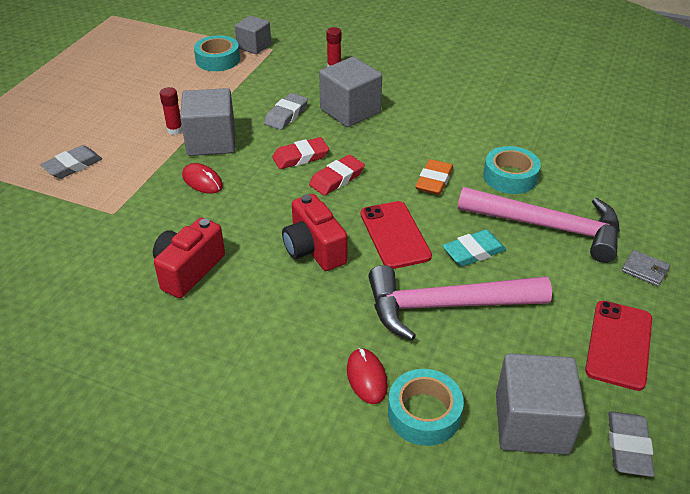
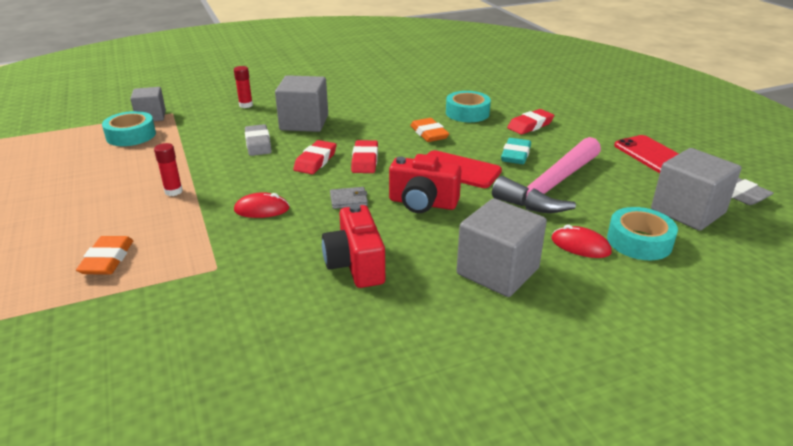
camera: 45 degrees left, 10 degrees down
grey eraser [40,145,102,179] -> orange eraser [76,236,133,275]
grey cube [180,88,235,156] -> grey cube moved to [456,198,547,297]
pink hammer [458,187,620,263] -> red eraser [507,109,554,135]
grey wallet [622,250,670,286] -> grey wallet moved to [330,187,368,209]

